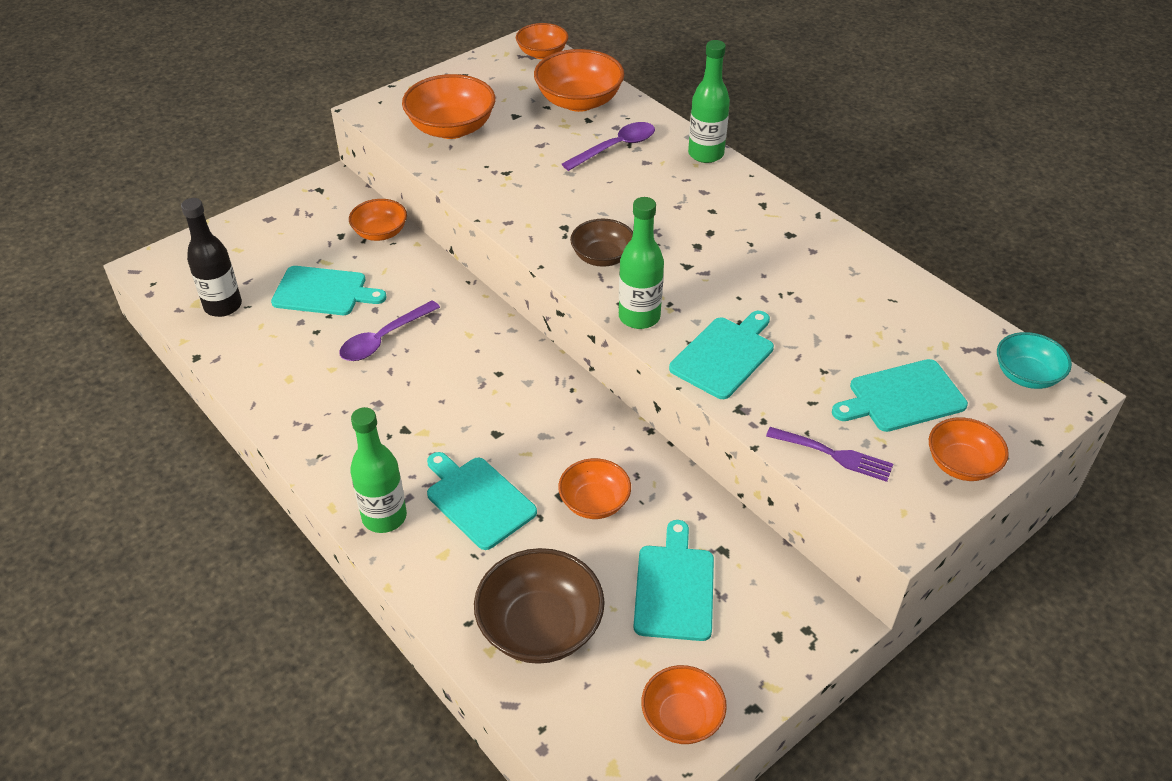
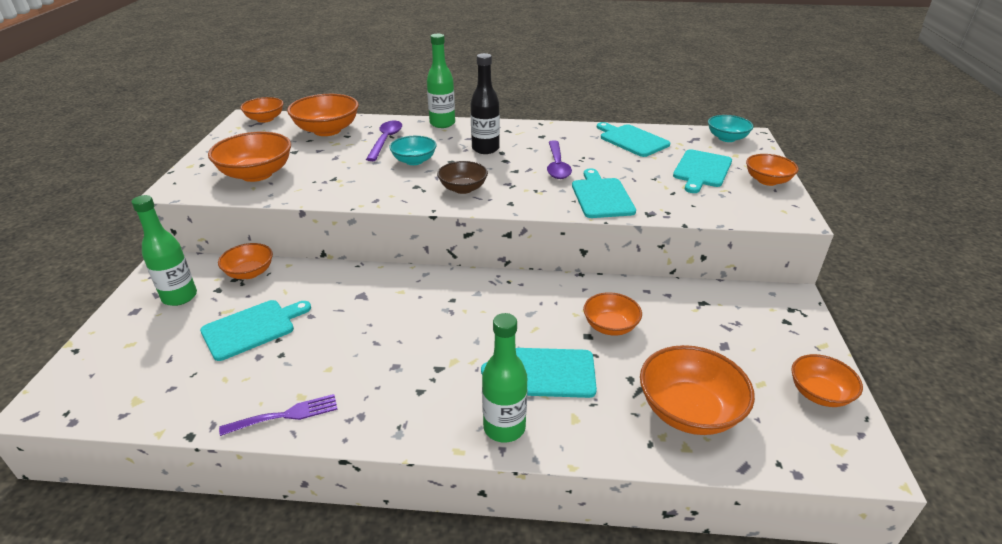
camera: 45 degrees left, 10 degrees down
black bottle [181,198,242,317] -> black bottle moved to [470,53,500,154]
purple spoon [339,300,440,361] -> purple spoon moved to [547,140,572,179]
brown bowl [474,548,605,664] -> orange bowl [640,345,755,435]
green bottle [619,197,664,329] -> green bottle moved to [131,195,197,306]
turquoise cutting board [633,520,714,641] -> turquoise cutting board moved to [597,122,670,157]
purple fork [766,427,893,482] -> purple fork moved to [219,394,338,436]
none -> turquoise bowl [389,136,437,165]

